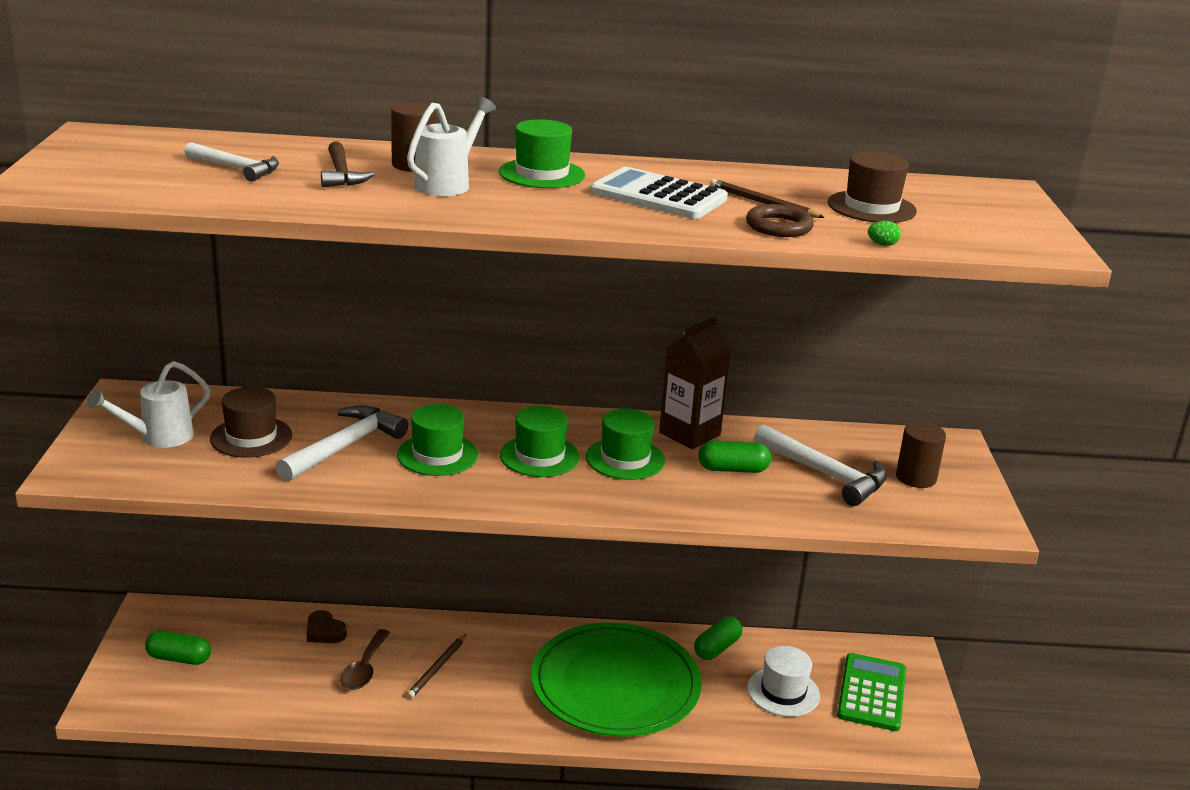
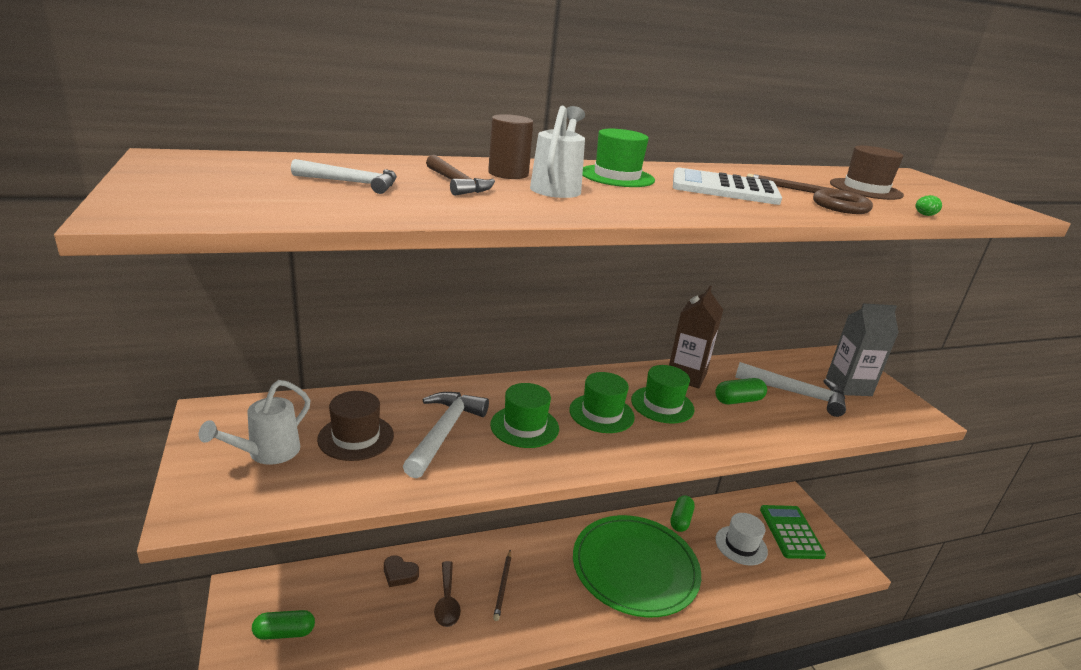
camera: 20 degrees left, 0 degrees up
brown cylinder [896,422,946,488] -> grey carton [826,304,899,396]

